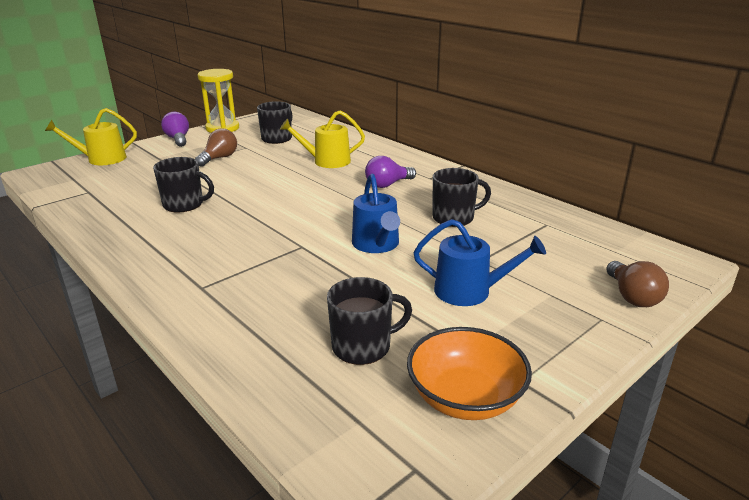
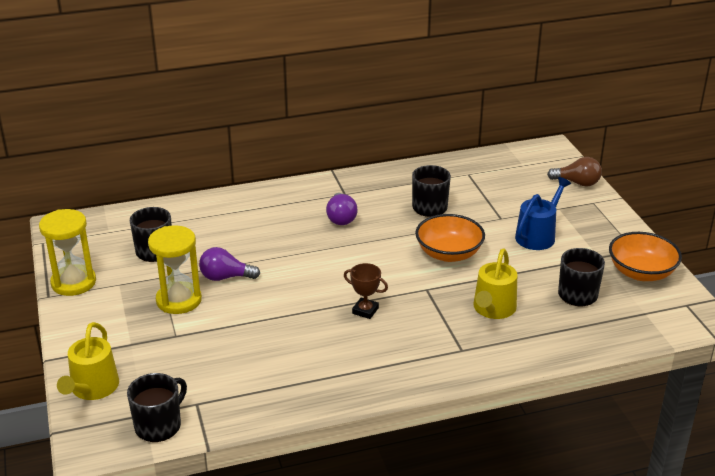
camera: 65 degrees left, 5 degrees up
black mug [153,157,214,213] -> black mug moved to [127,373,187,442]
purple light bulb [161,112,189,147] -> purple light bulb moved to [199,247,260,281]
brown light bulb [195,128,237,167] -> yellow hourglass [148,225,202,314]
yellow watering can [280,110,365,168] -> yellow watering can moved to [473,248,517,319]
blue watering can [352,174,400,253] -> orange bowl [415,214,485,262]
none -> brown trophy [344,263,388,319]

